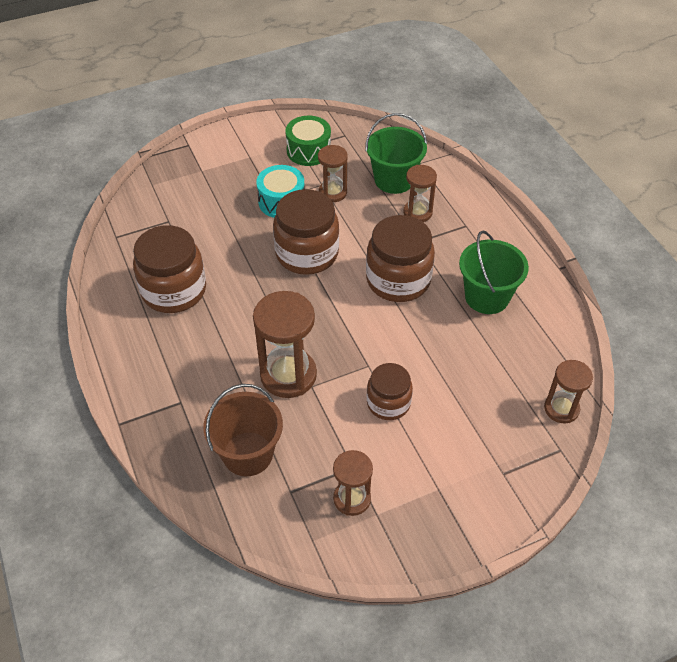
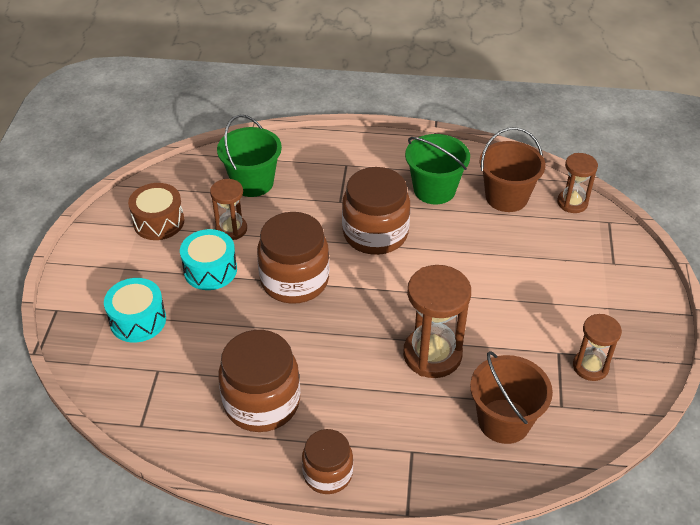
camera: 60 degrees left, 5 degrees down
green drum [285,116,331,166] -> brown drum [128,183,184,240]
brown jar [367,363,413,420] -> brown jar moved to [302,429,353,494]
brown hourglass [403,165,437,222] -> none
none -> turquoise drum [104,278,166,343]
none -> brown bucket [480,127,546,212]

